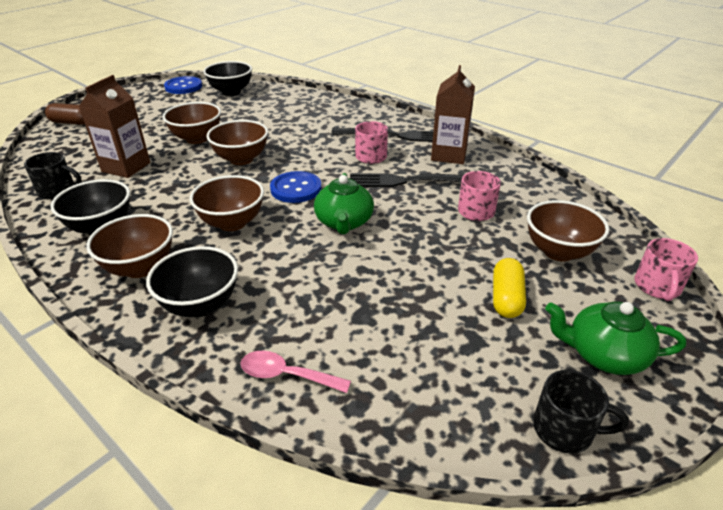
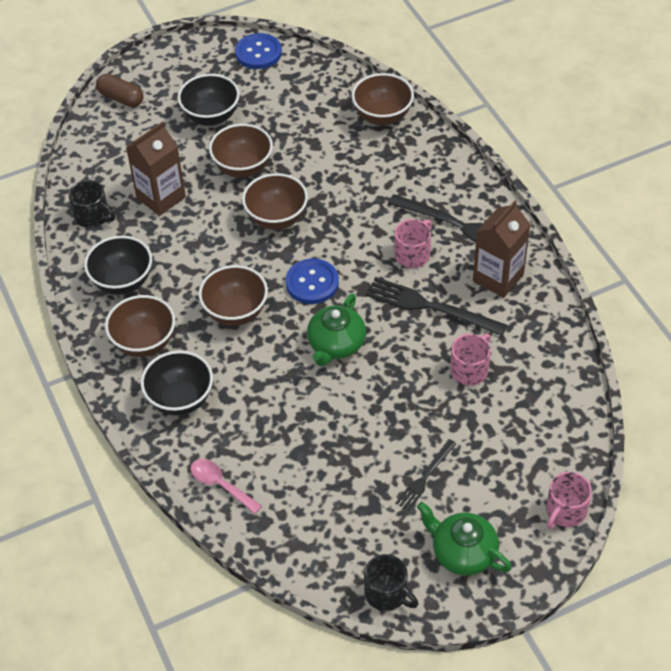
camera: 25 degrees right, 15 degrees up
black bowl [203,61,252,96] -> black bowl moved to [178,74,240,126]
yellow capsule [493,258,526,318] -> black fork [396,439,456,511]
brown bowl [527,200,609,261] -> brown bowl moved to [352,73,414,125]

